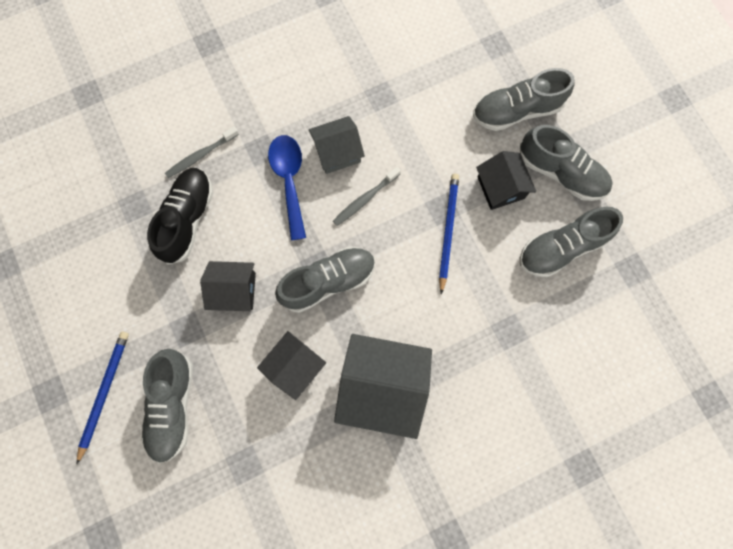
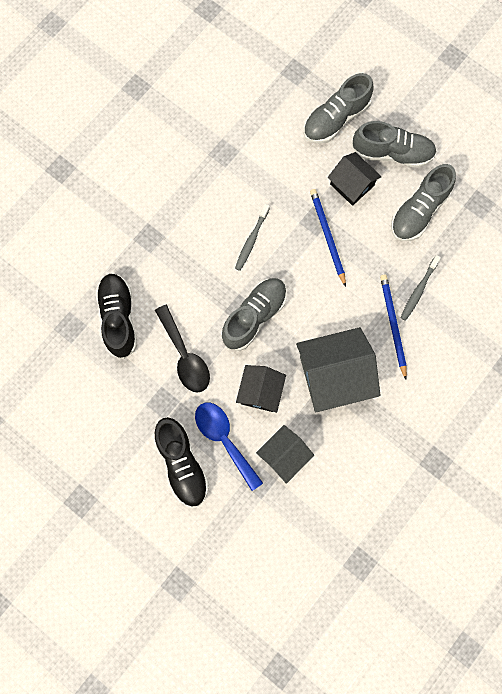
camera: 25 degrees left, 0 degrees up
blue pencil [77,331,129,464] -> blue pencil moved to [380,274,407,380]
grey shoe [141,349,193,463] -> black shoe [154,417,209,507]
grey toothbrush [165,127,239,178] -> grey toothbrush moved to [401,255,441,321]
black house [200,261,256,311] -> black spoon [155,305,210,392]
blue spoon [268,135,306,240] -> blue spoon moved to [195,403,263,491]
grey house [309,116,365,174] -> grey house moved to [256,425,314,484]

